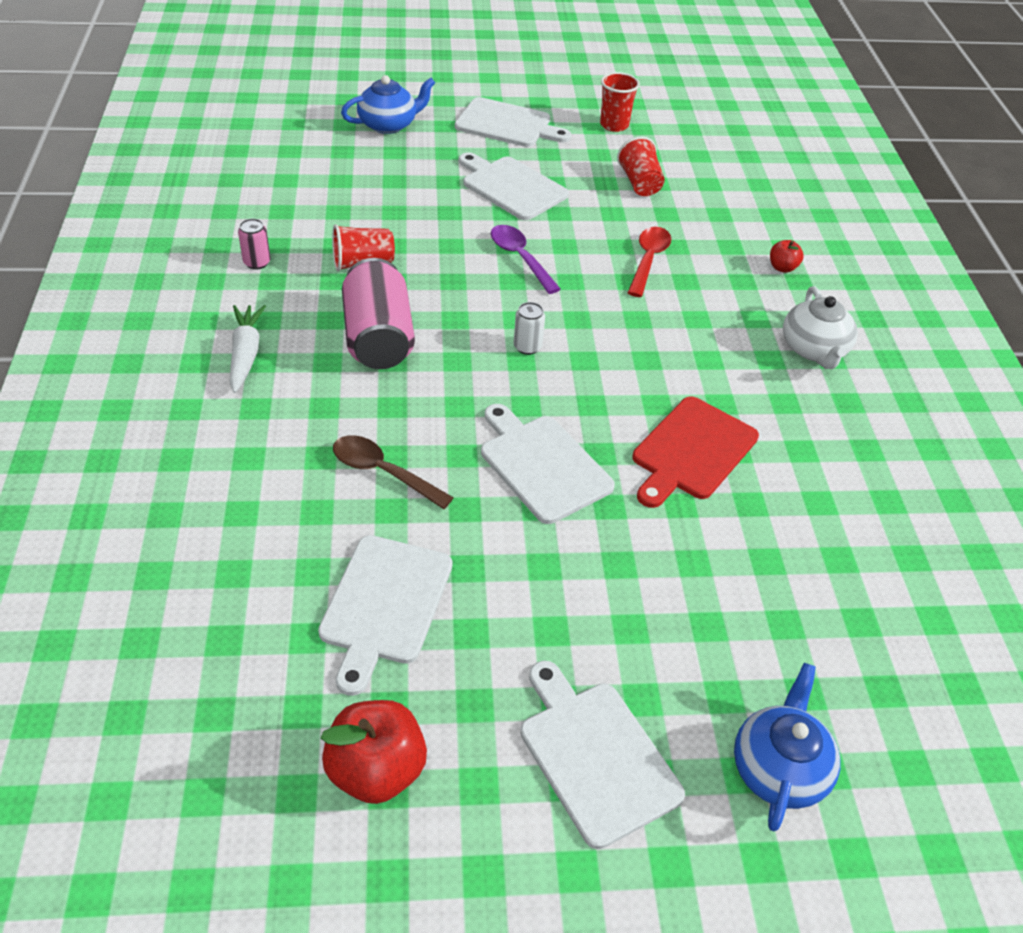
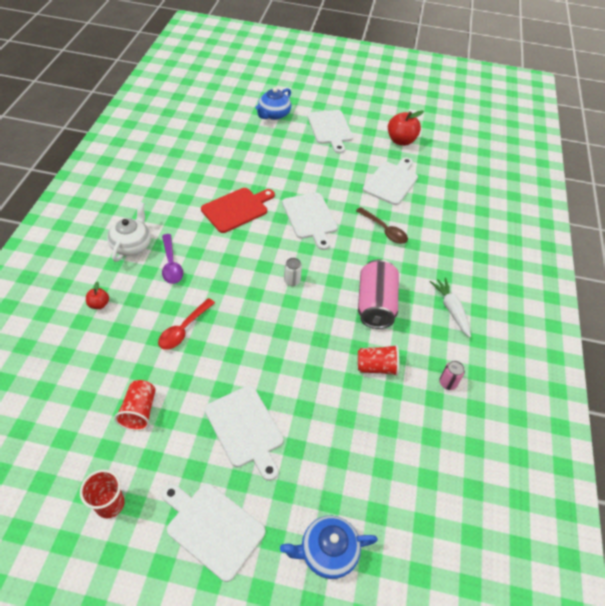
camera: 165 degrees left, 5 degrees up
white carrot [229,305,266,393] -> white carrot turned 150 degrees clockwise [430,278,471,337]
purple spoon [491,225,560,294] -> purple spoon moved to [162,234,183,284]

